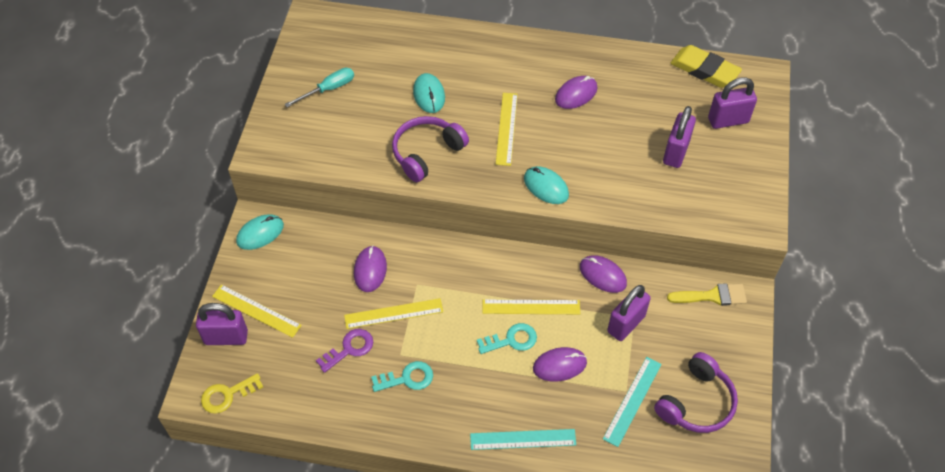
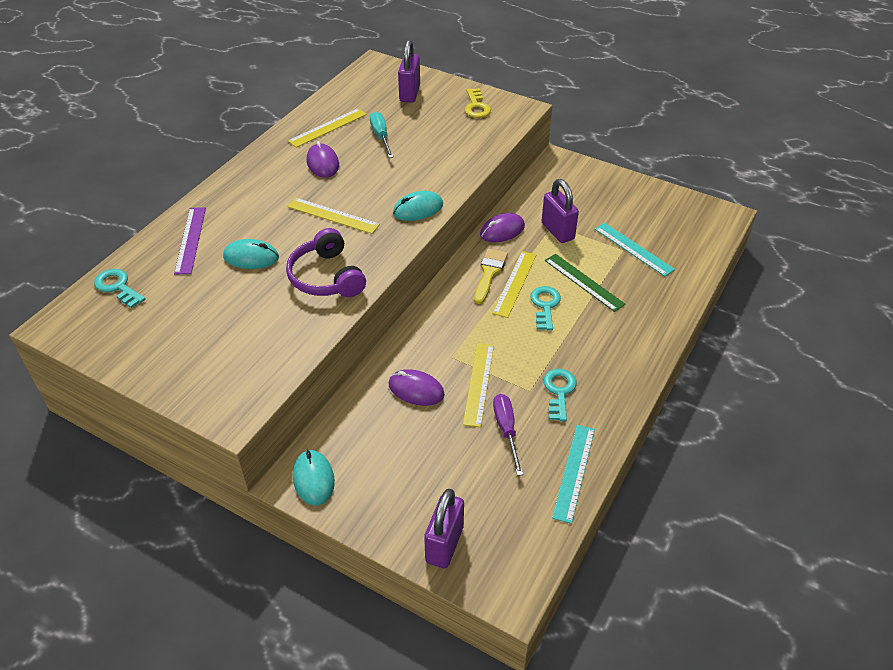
camera: 70 degrees left, 10 degrees down
yellow key [201,373,263,414] -> yellow key moved to [465,88,491,118]
yellow ruler [212,284,302,338] -> yellow ruler moved to [288,108,367,148]
turquoise screwdriver [284,68,354,107] -> turquoise screwdriver moved to [370,111,394,158]
purple key [316,329,373,373] -> purple screwdriver [493,394,523,476]
turquoise ruler [470,429,576,450] -> turquoise ruler moved to [552,425,595,524]
purple mouse [533,347,587,382] -> green ruler [545,254,626,312]
purple headphones [654,352,738,433] -> none
purple padlock [663,106,696,168] -> none
yellow brush [667,283,747,306] -> yellow brush moved to [474,249,508,304]
yellow eraser [670,45,742,88] -> none
none -> turquoise key [94,269,146,308]
none -> purple ruler [174,207,206,275]

